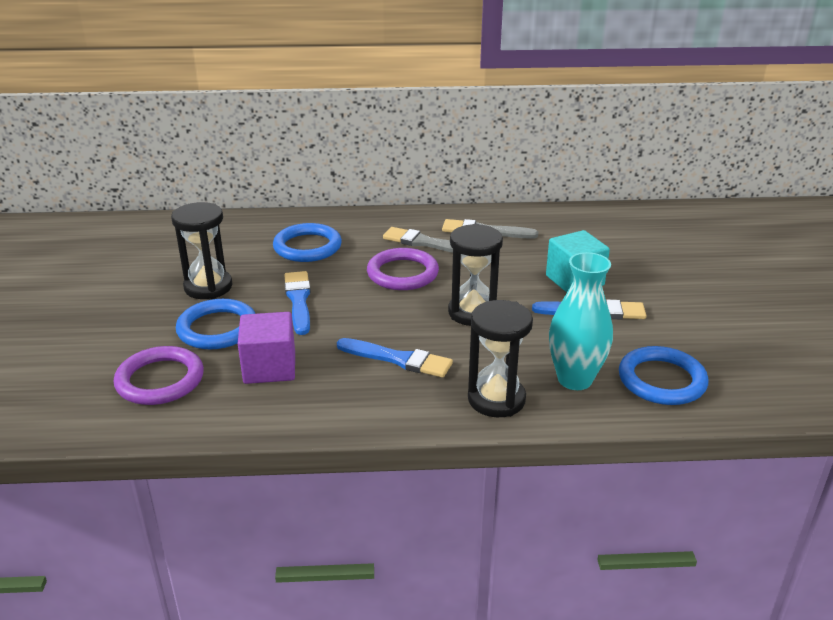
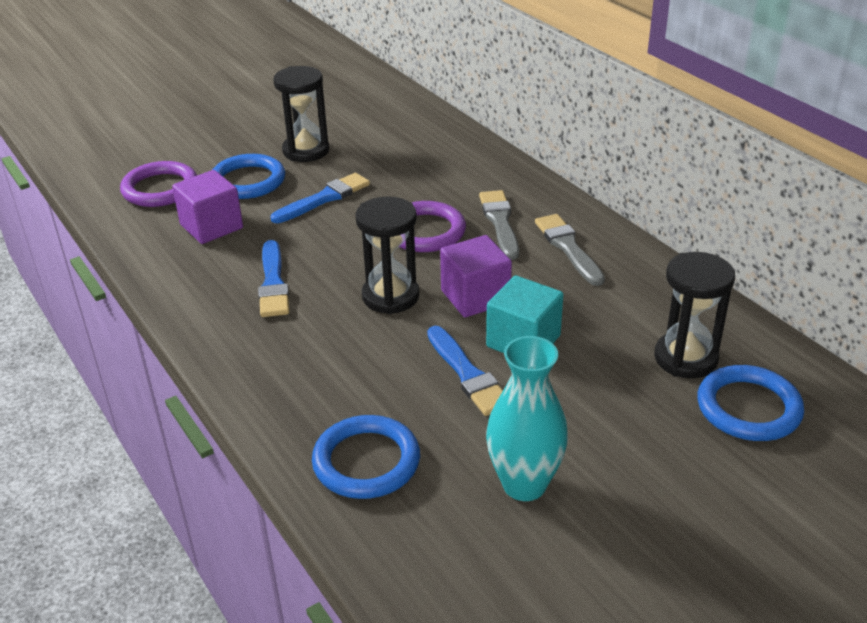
camera: 60 degrees right, 5 degrees up
blue ring [273,223,342,262] -> blue ring moved to [697,365,804,441]
black hourglass [468,300,533,417] -> black hourglass moved to [655,252,735,379]
turquoise vase [549,252,613,390] -> turquoise vase moved to [486,336,568,501]
none -> purple cube [440,235,512,317]

